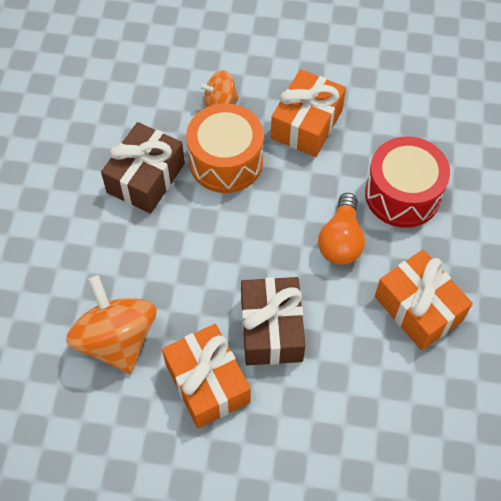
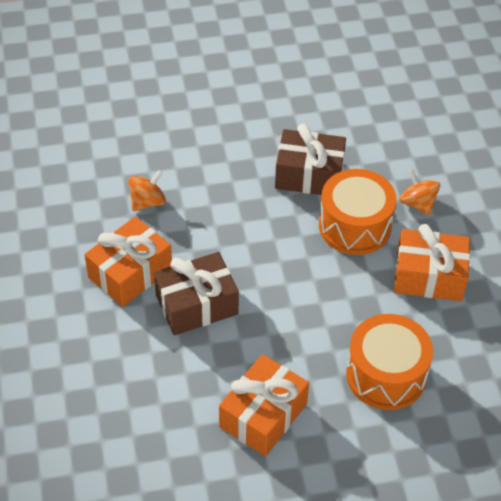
camera: 70 degrees right, 10 degrees down
orange spinning top [66,275,156,374] -> orange spinning top [128,170,166,211], size x0.54
orange light bulb [318,193,365,265] -> none
red drum [365,136,450,228] -> orange drum [346,314,433,410]

